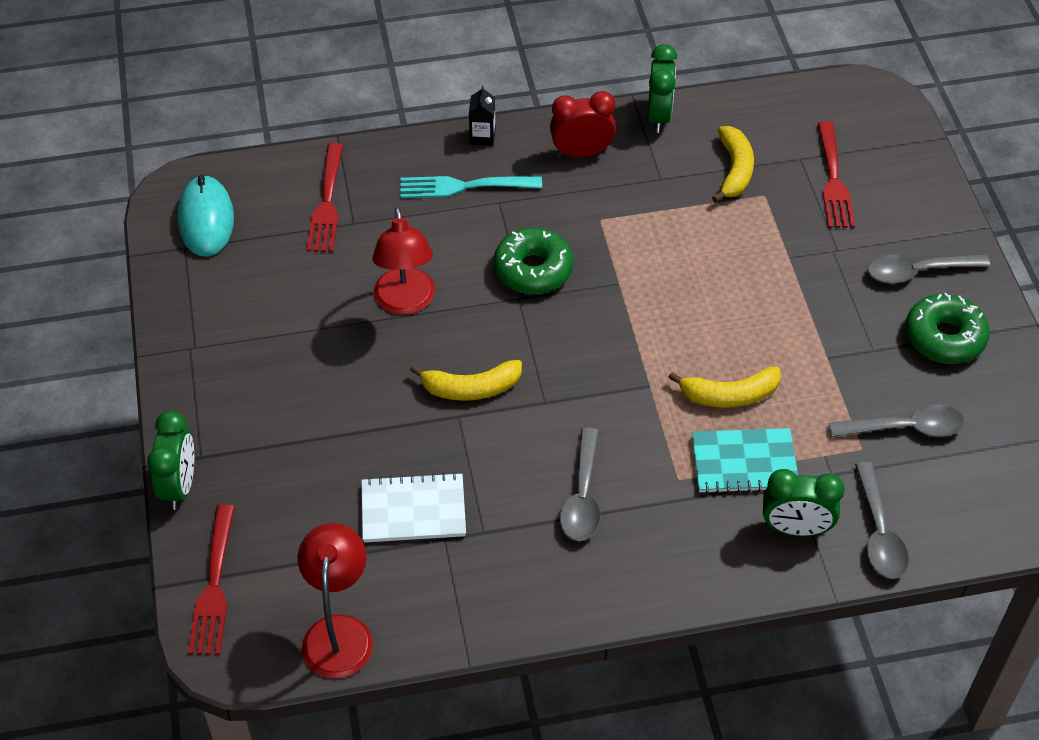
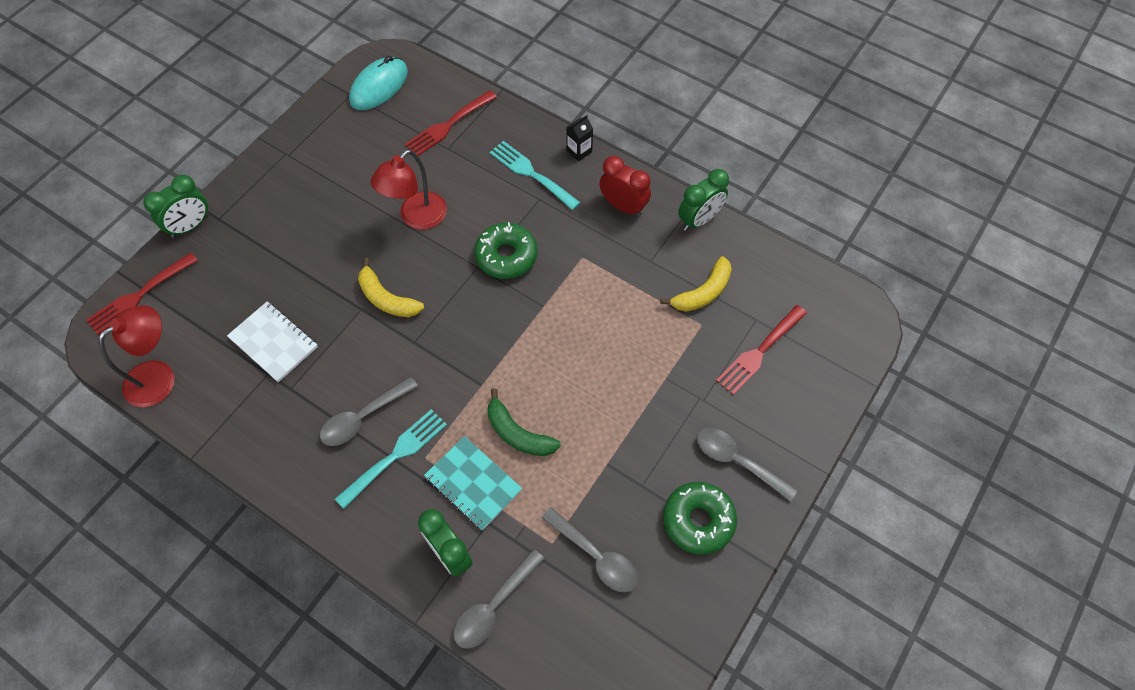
camera: 45 degrees right, 10 degrees up
yellow banana [668,366,781,408] -> green banana [488,388,561,456]
none -> turquoise fork [335,409,447,509]

